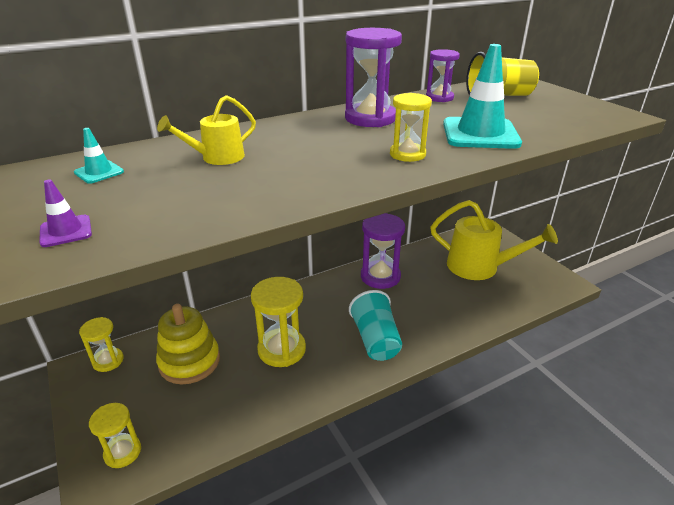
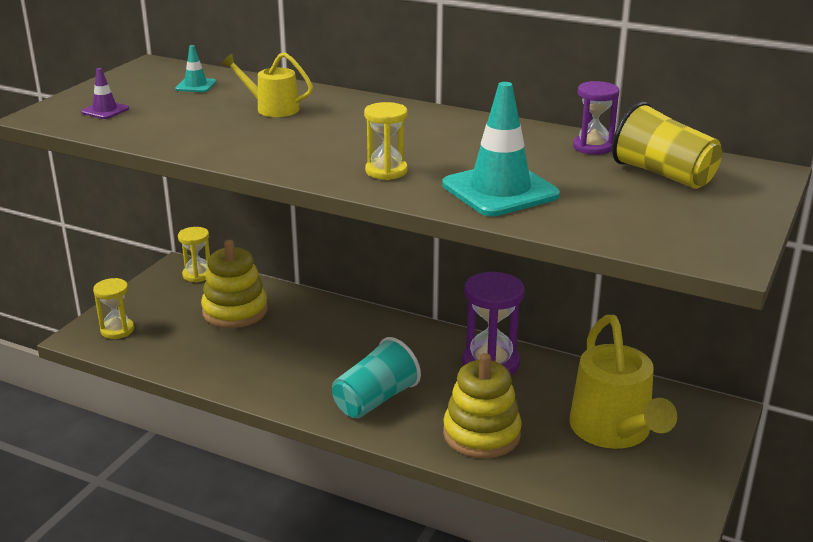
camera: 55 degrees right, 5 degrees down
yellow hourglass [251,277,306,367] -> none
purple hourglass [345,28,402,127] -> none
none -> yellow stacking toy [443,353,522,458]

